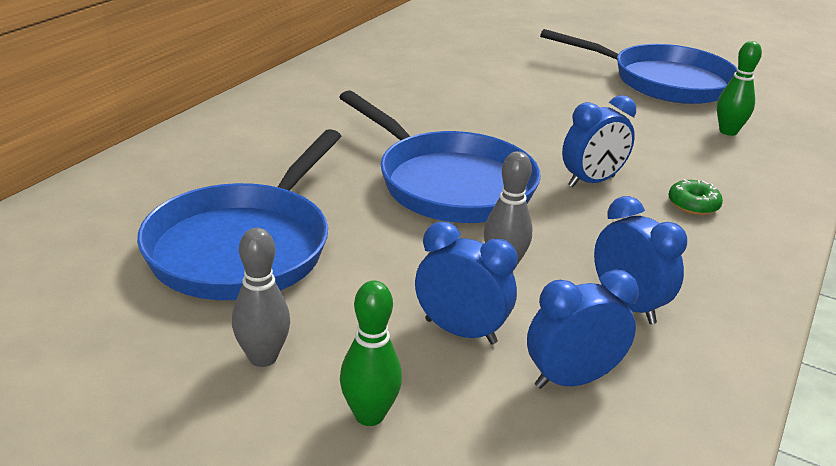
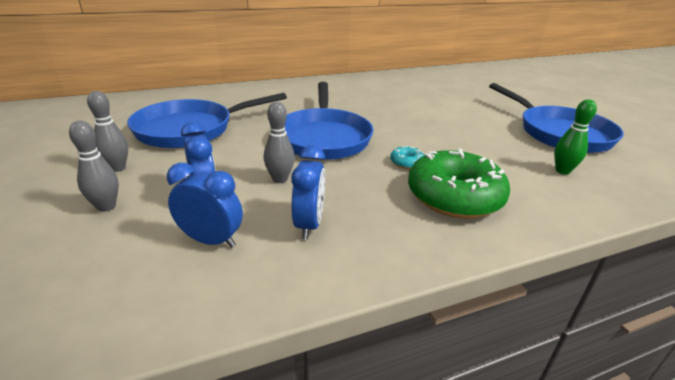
camera: 40 degrees right, 0 degrees up
green bowling pin [340,280,402,426] -> grey bowling pin [69,121,119,212]
blue clock [562,95,636,187] -> turquoise donut [390,145,425,169]
green donut [668,179,723,215] -> green donut [408,148,510,218], size x2.45

